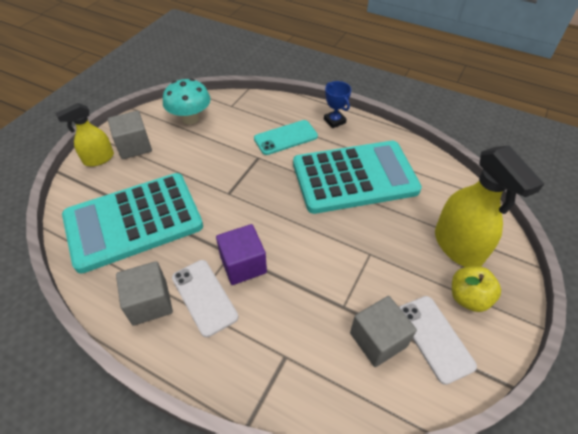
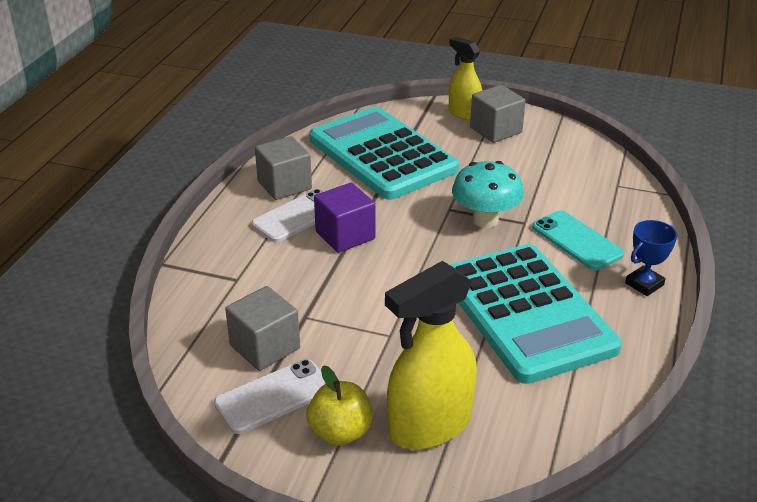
camera: 80 degrees right, 15 degrees down
turquoise mushroom [163,78,211,124] -> turquoise mushroom moved to [452,161,524,228]

